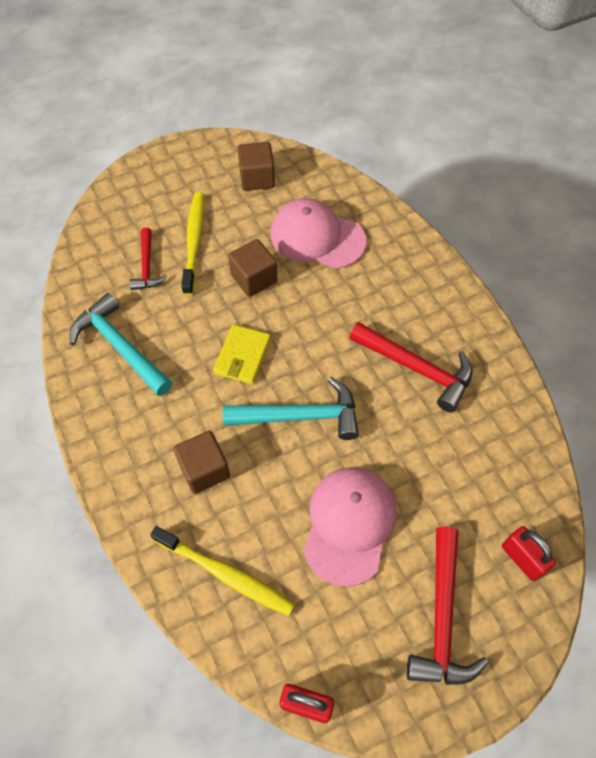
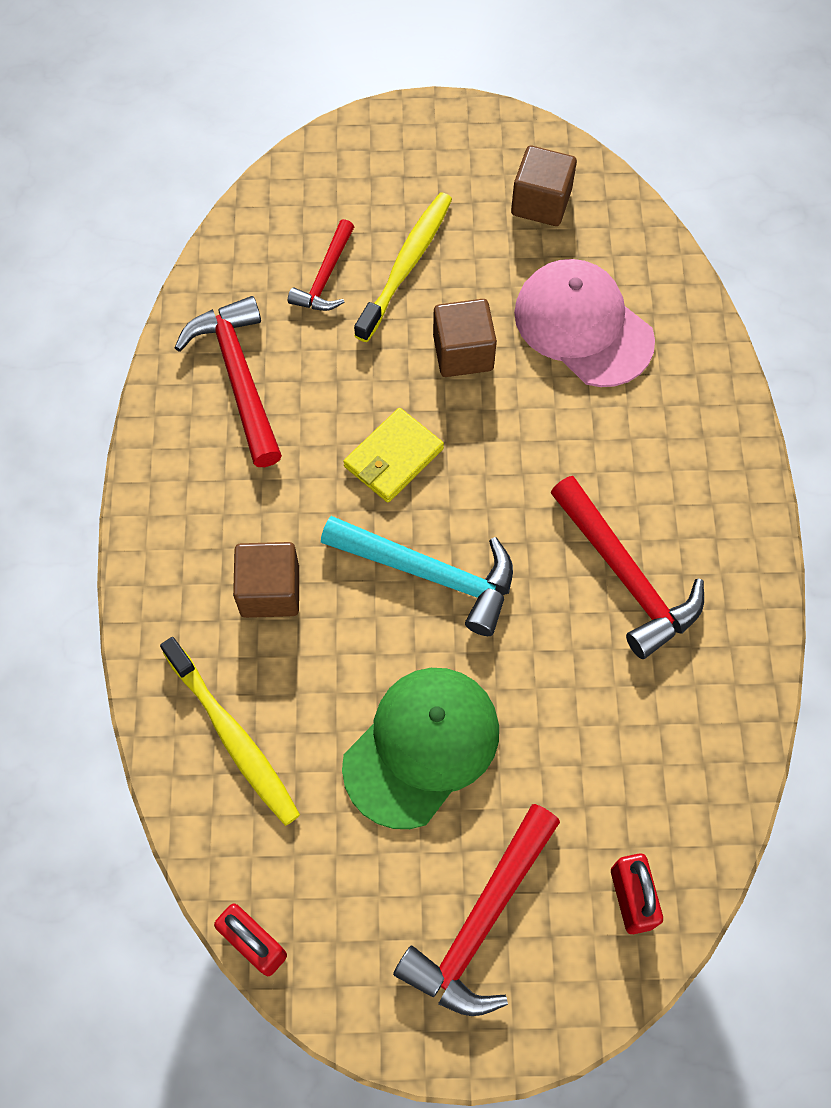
camera: 25 degrees right, 5 degrees up
turquoise hammer [70,293,172,396] -> red hammer [174,296,282,467]
pink cap [303,467,397,587] -> green cap [342,668,499,829]

